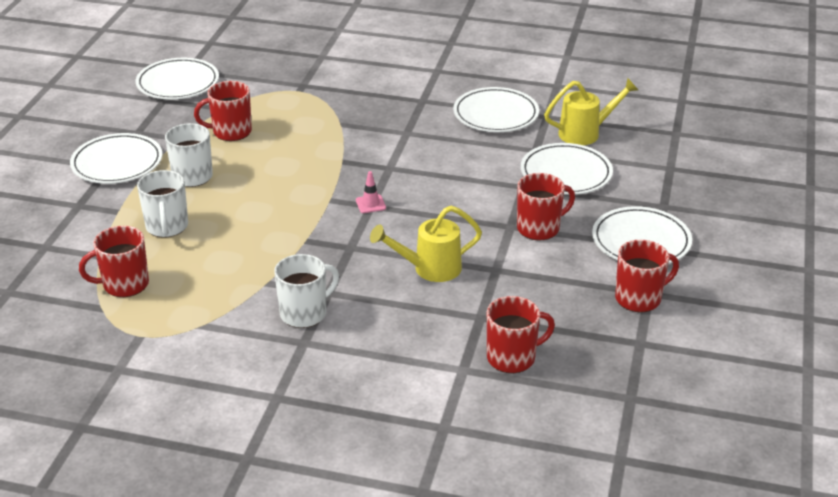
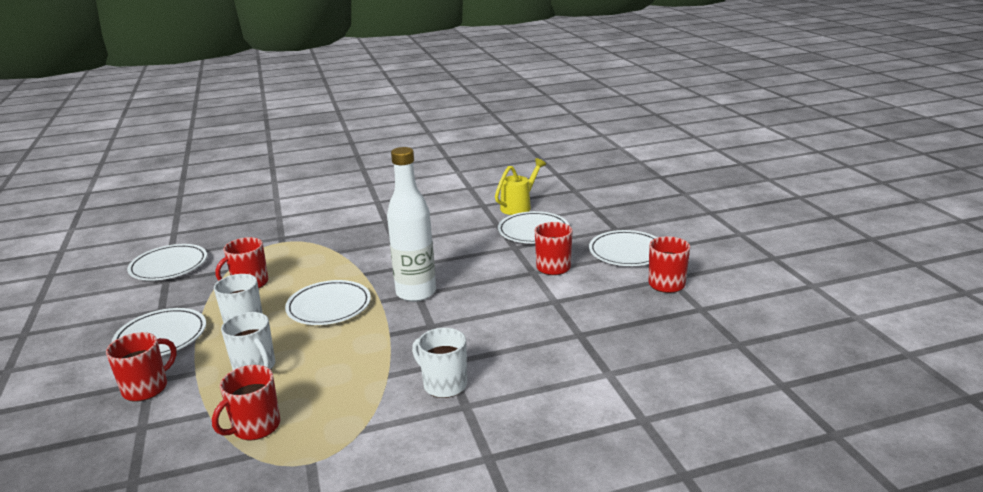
camera: 30 degrees left, 10 degrees down
white mug [274,254,339,328] -> white mug turned 75 degrees counterclockwise [412,328,467,398]
pink traffic cone [356,171,386,213] -> white bottle [387,147,436,302]
yellow watering can [370,206,482,282] -> none
white plate [453,87,539,132] -> white plate moved to [285,280,371,325]
red mug [487,296,555,373] -> red mug moved to [106,332,177,402]

